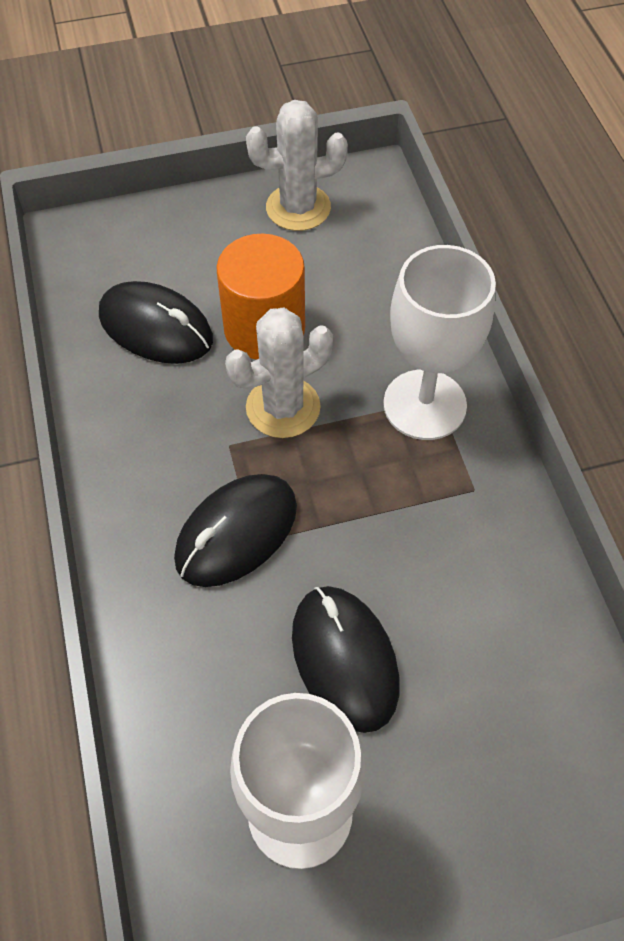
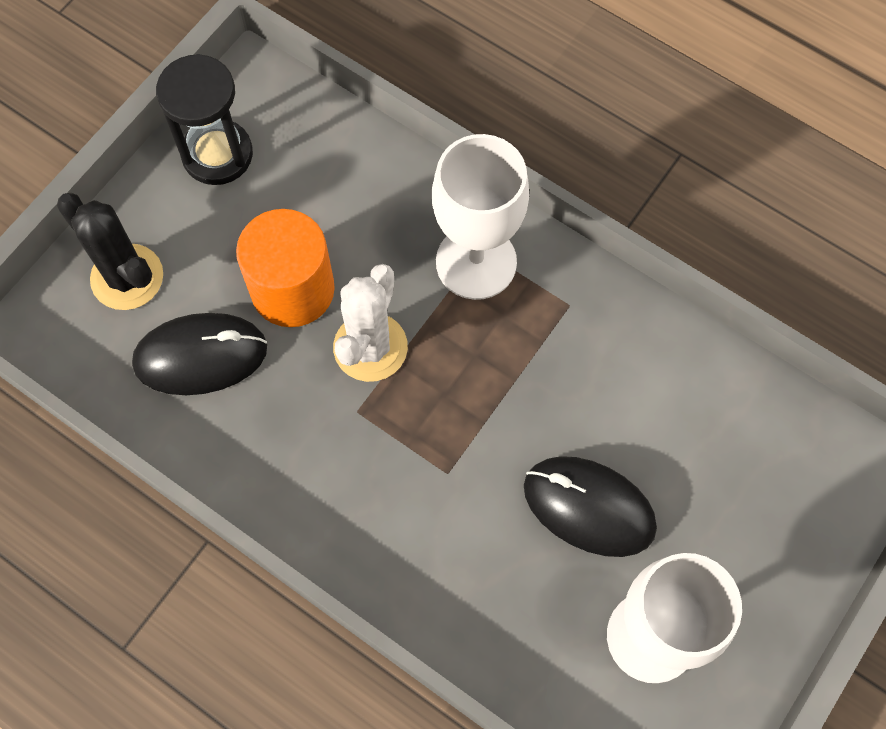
camera: 40 degrees left, 10 degrees up
black mouse [174,474,297,587] -> none
white cactus [246,100,348,231] -> black hourglass [156,54,253,185]
none -> black cactus [57,193,163,310]

